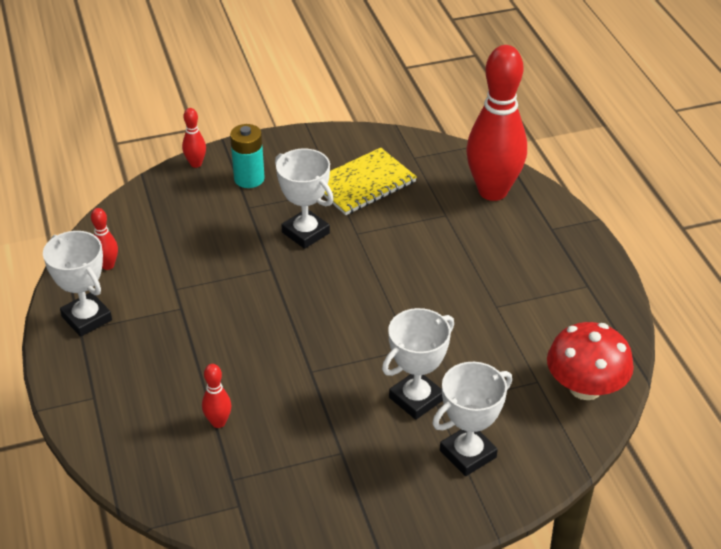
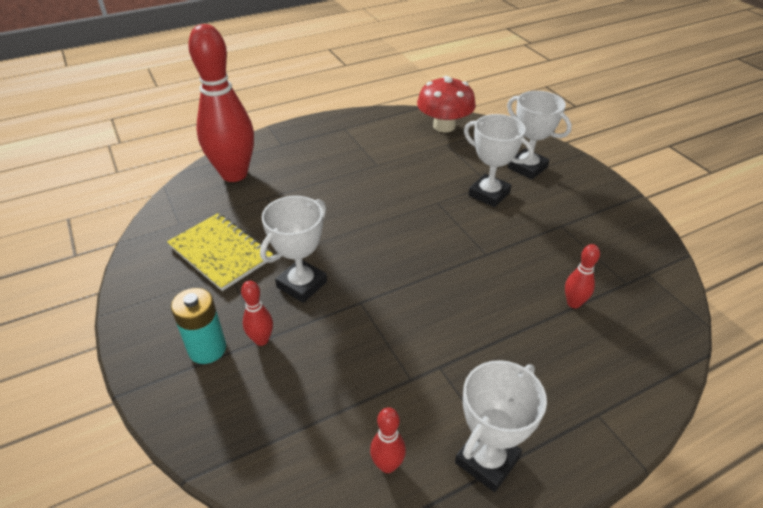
camera: 100 degrees left, 0 degrees up
red bowling pin [182,108,206,168] -> red bowling pin moved to [241,281,273,346]

